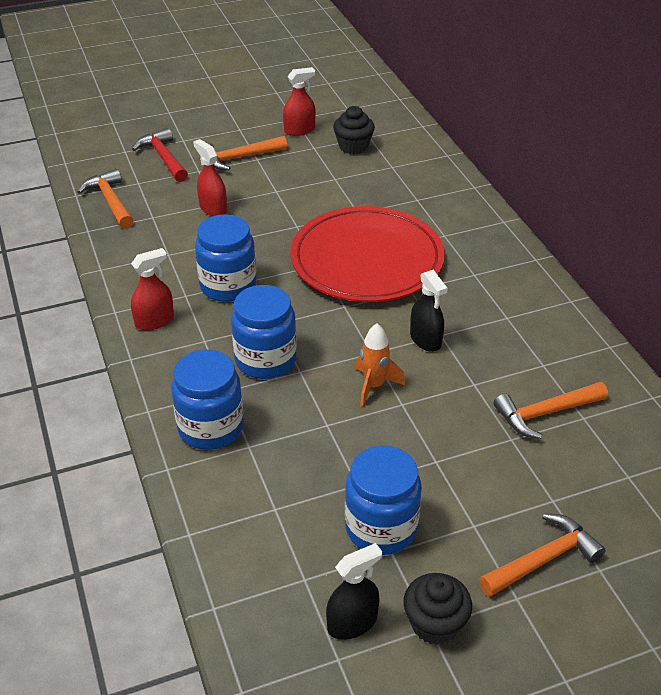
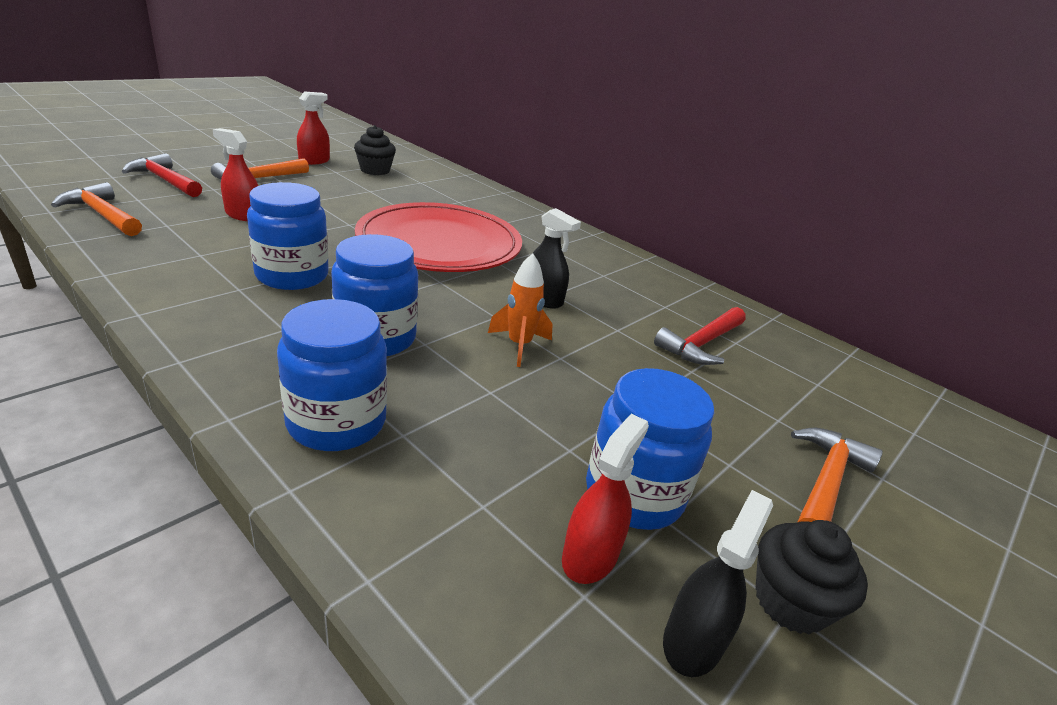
camera: 30 degrees left, 10 degrees down
red spray bottle [131,248,174,330] -> red spray bottle moved to [562,414,649,584]
orange hammer [494,382,608,439] -> red hammer [654,307,746,365]

